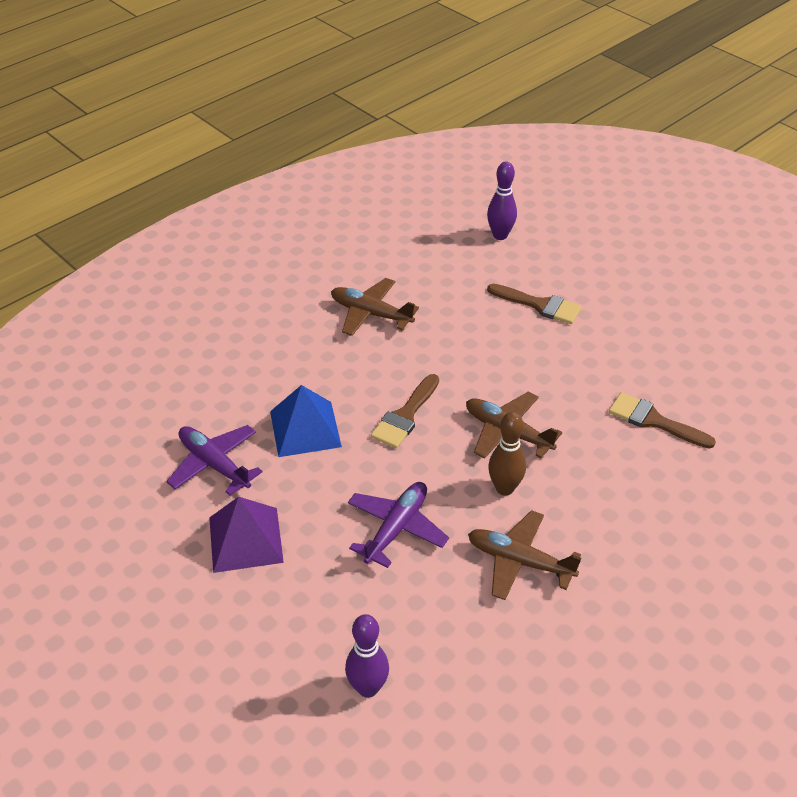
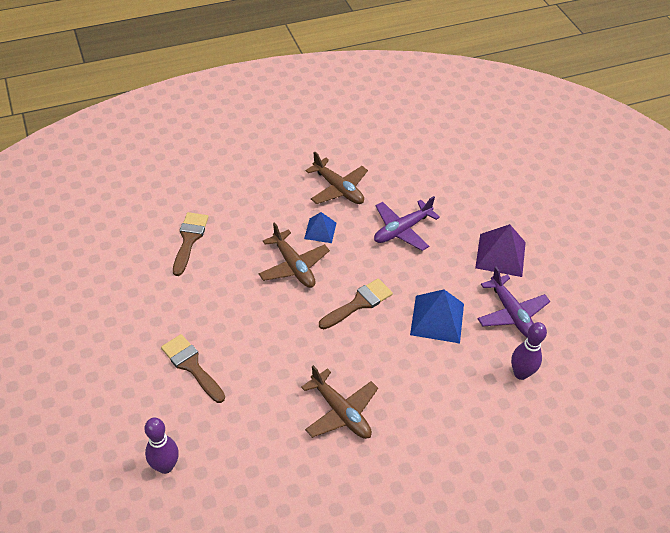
camera: 160 degrees left, 5 degrees up
purple bowling pin [345,614,389,698] -> purple bowling pin moved to [511,322,547,380]
brown bowling pin [488,412,526,496] -> blue pyramid [304,212,336,243]
brown brush [609,392,716,449] -> brown brush turned 135 degrees counterclockwise [173,212,209,276]

